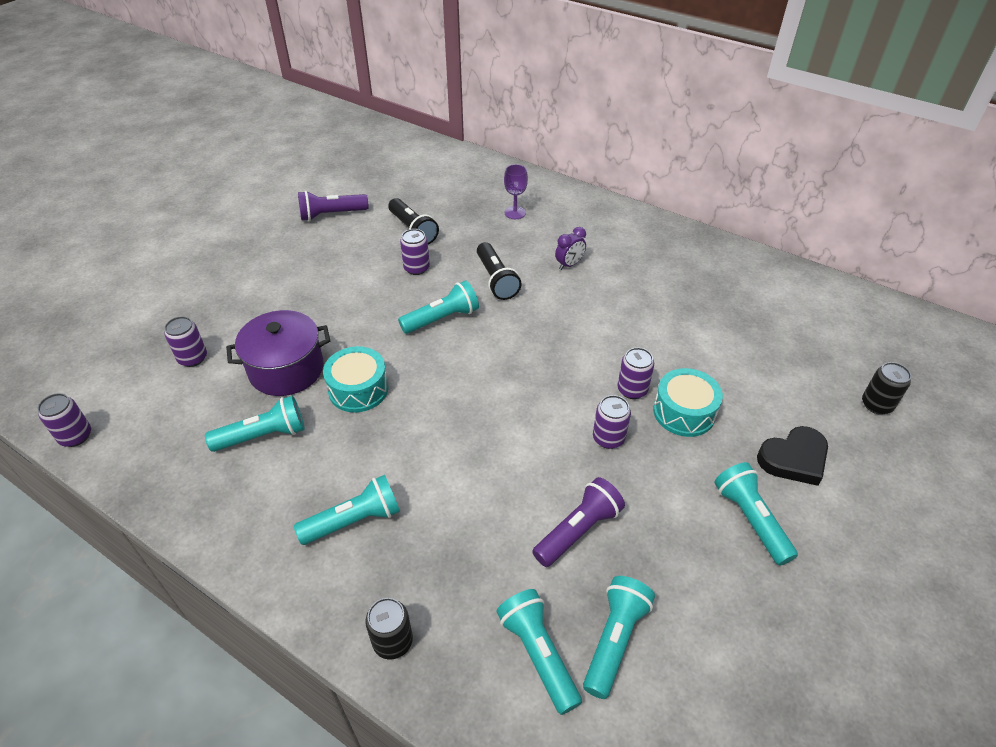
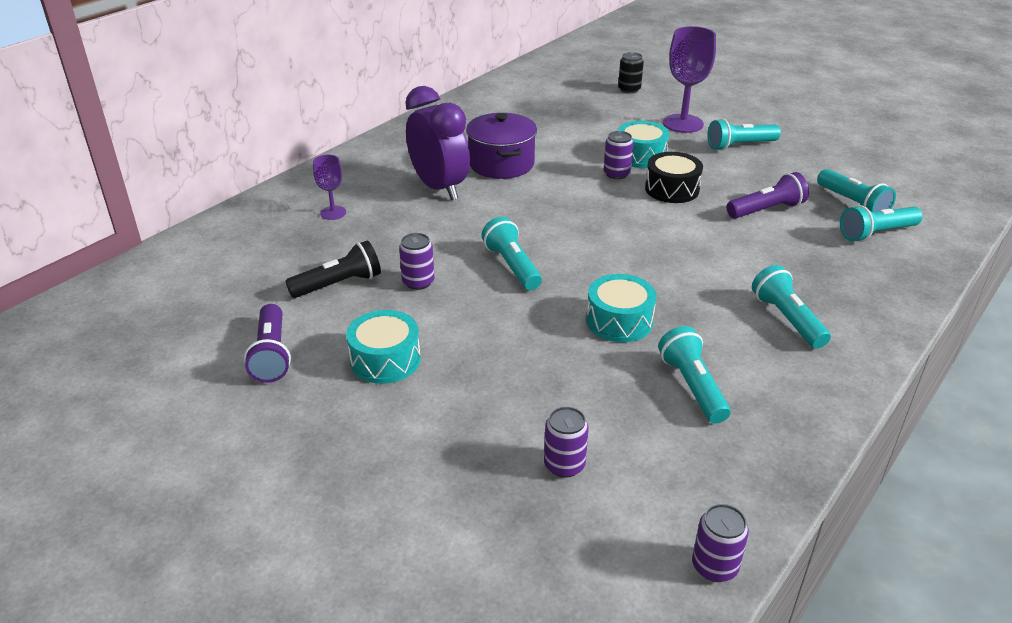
camera: 85 degrees left, 10 degrees down
purple pot [226,310,330,396] -> purple pot moved to [466,113,537,179]
black can [365,598,413,660] -> none
black flashlight [477,242,522,300] -> none
purple flashlight [532,477,625,567] -> purple flashlight turned 105 degrees clockwise [727,172,809,218]
purple clock [555,227,586,270] -> purple clock [405,86,470,200], size x2.29
turquoise flashlight [583,576,655,699] -> turquoise flashlight turned 150 degrees counterclockwise [817,169,896,212]
purple can [593,395,631,449] -> black drum [645,152,703,203]
black heart [757,426,828,486] -> purple goblet [663,26,716,133]
none -> turquoise drum [346,310,421,384]

